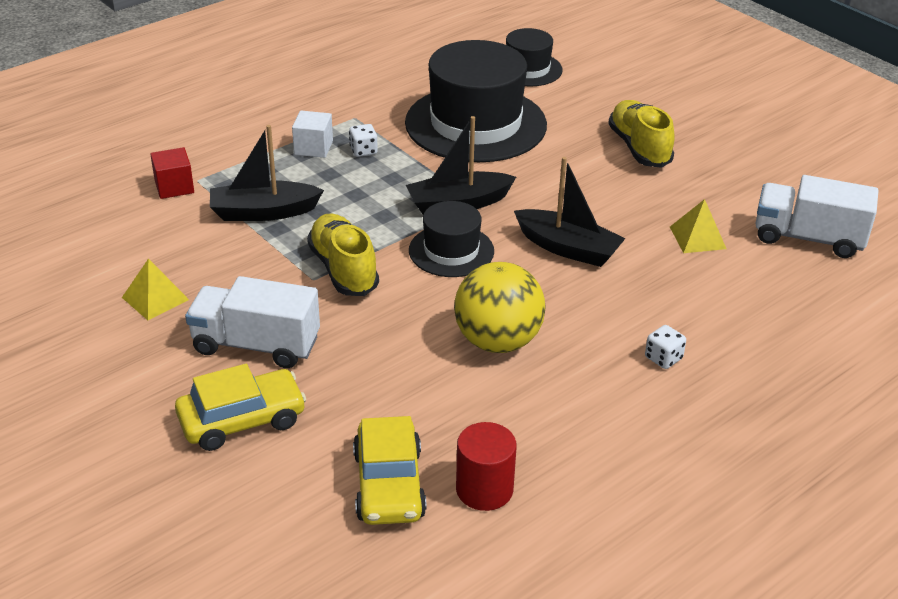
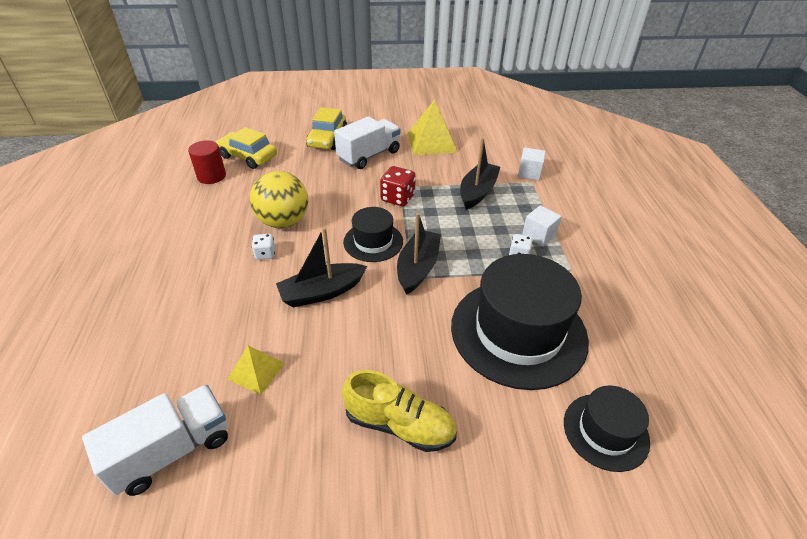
camera: 125 degrees right, 5 degrees up
yellow pyramid [122,259,189,320] -> yellow pyramid [408,99,458,155], size x1.73
red cube [150,147,194,199] -> white cube [518,147,545,180]
yellow shoe [307,213,379,296] -> red dice [380,166,416,206]
white dice [645,325,686,369] -> white dice moved to [252,234,275,260]

